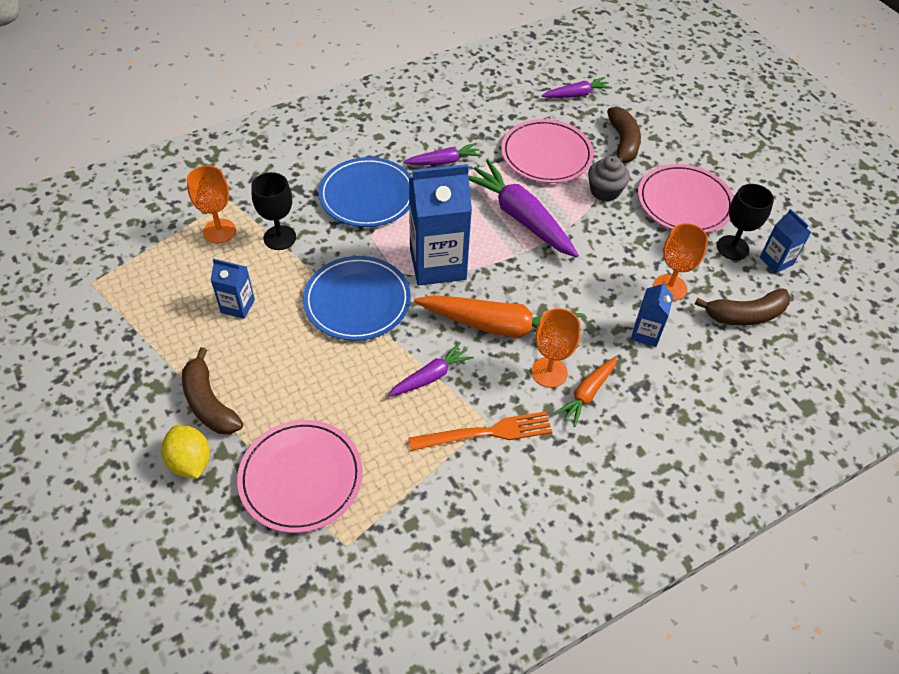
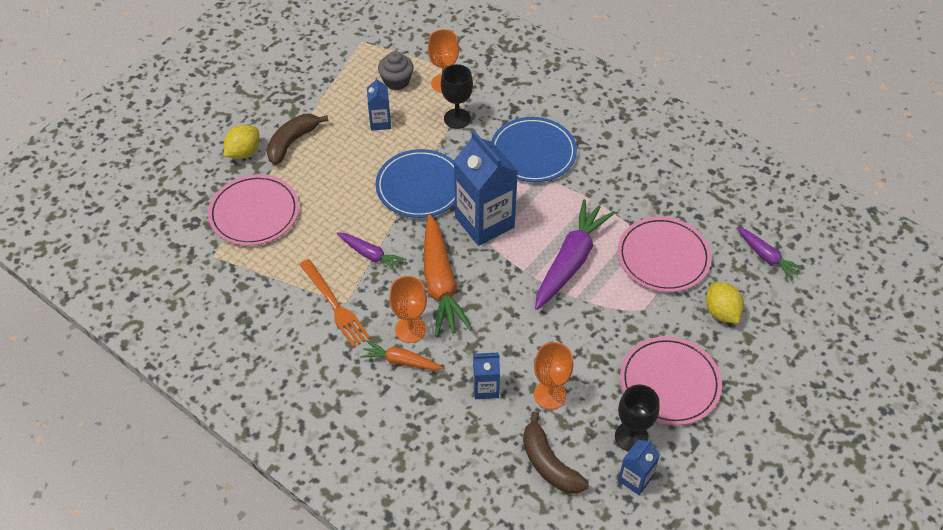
camera: 70 degrees right, 0 degrees up
purple carrot [403,143,482,165] -> none
grey cupcake [588,156,630,202] -> grey cupcake moved to [378,51,414,90]
brown banana [607,107,641,163] -> yellow lemon [706,282,744,323]

